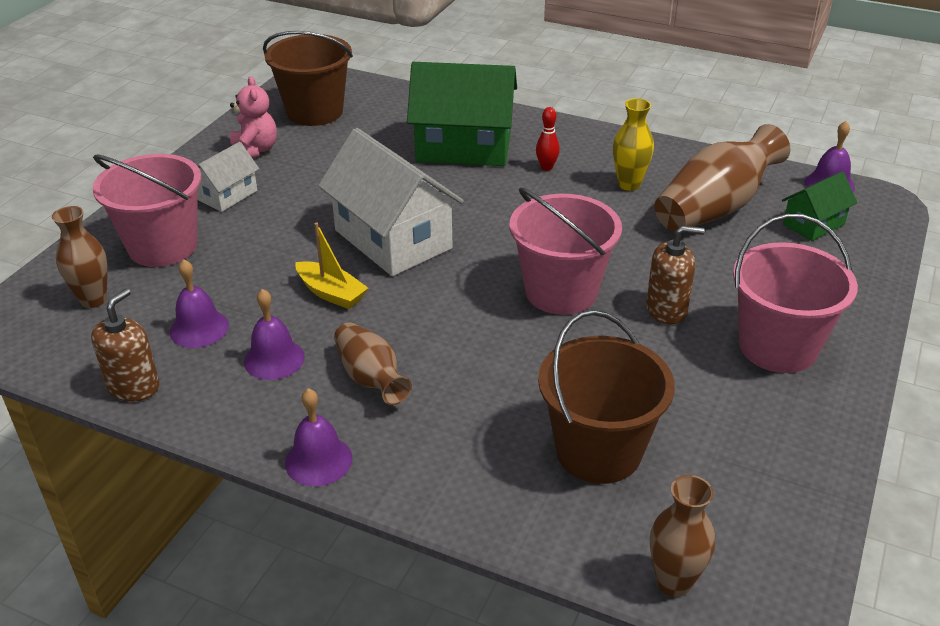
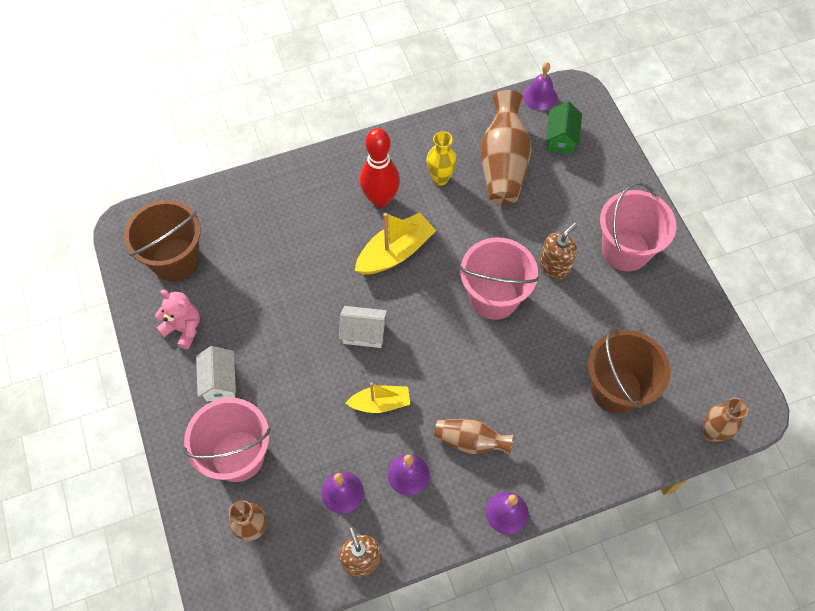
camera: 45 degrees left, 25 degrees up
white house [318,128,464,276] -> white house [339,306,387,348], size x0.51
green house [407,62,517,166] -> none
red bowling pin [536,107,560,171] -> red bowling pin [360,128,400,208], size x2.16
none -> yellow boat [355,213,436,274]

